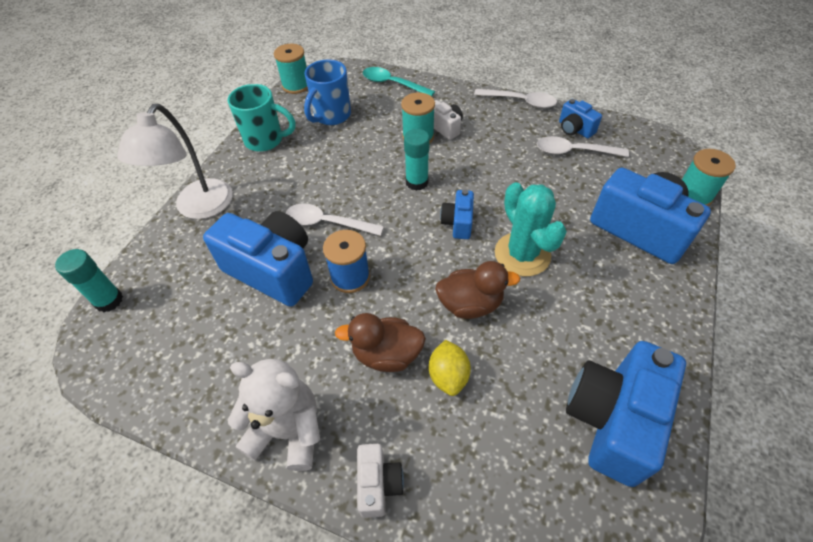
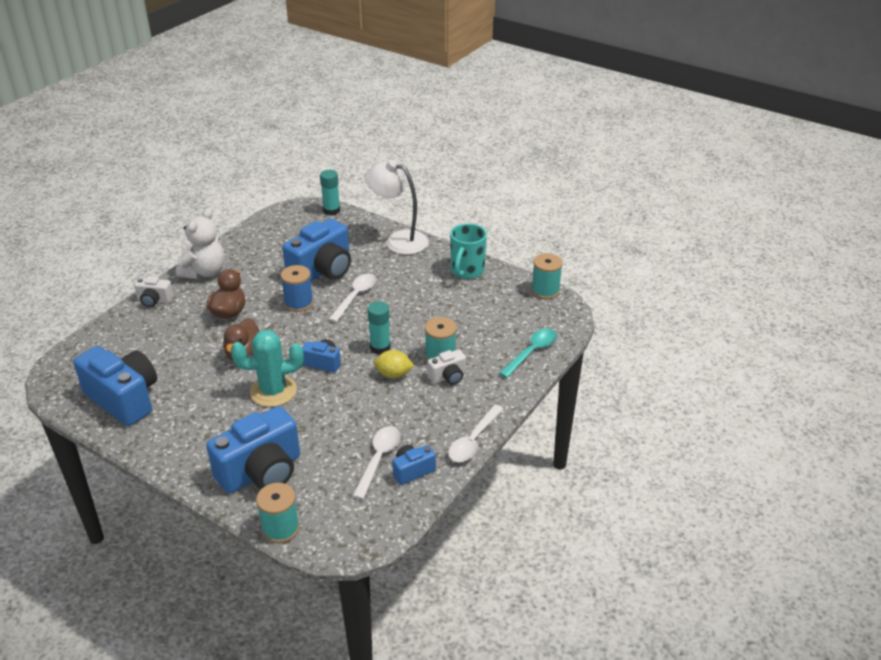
camera: 100 degrees right, 15 degrees down
blue mug [304,60,351,125] -> none
yellow lemon [429,340,471,396] -> yellow lemon moved to [374,350,414,378]

